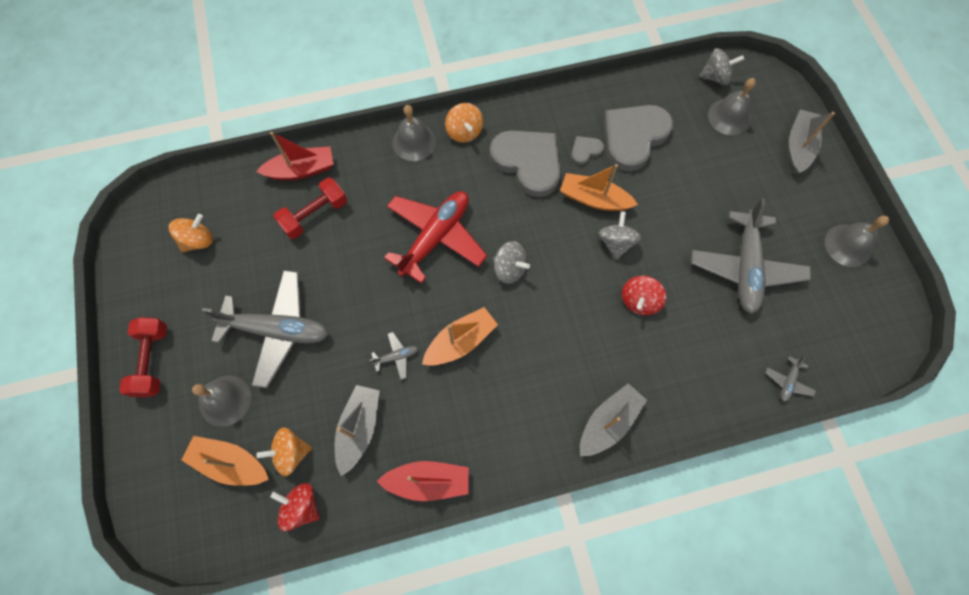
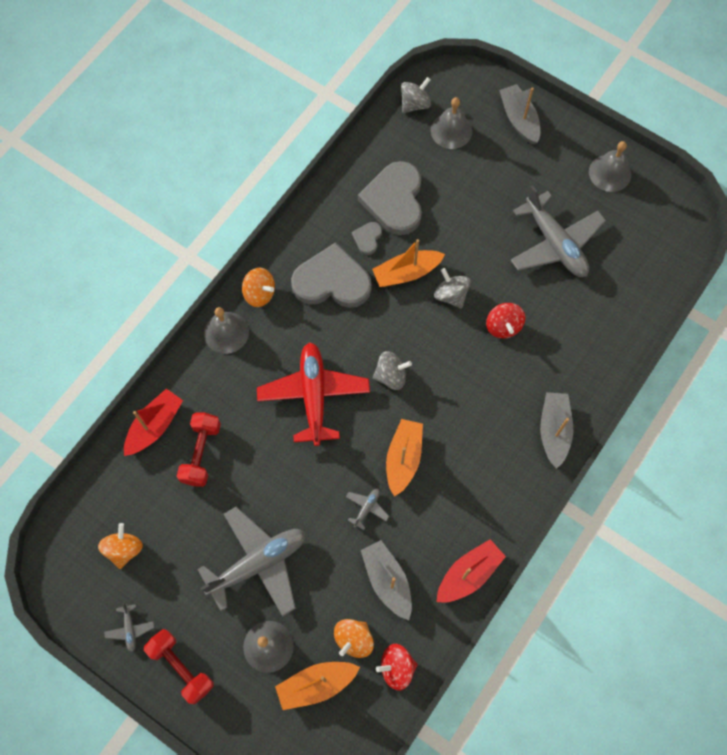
camera: 40 degrees left, 0 degrees up
grey plane [765,356,816,402] -> grey plane moved to [104,603,154,652]

